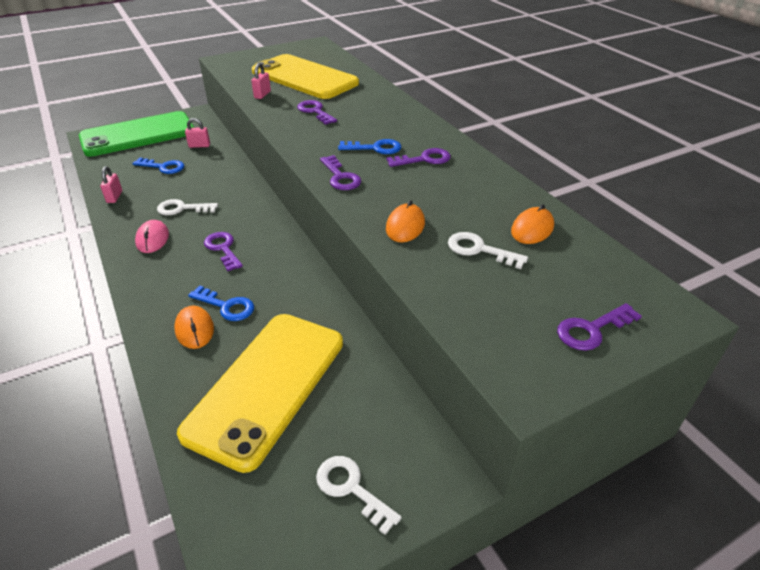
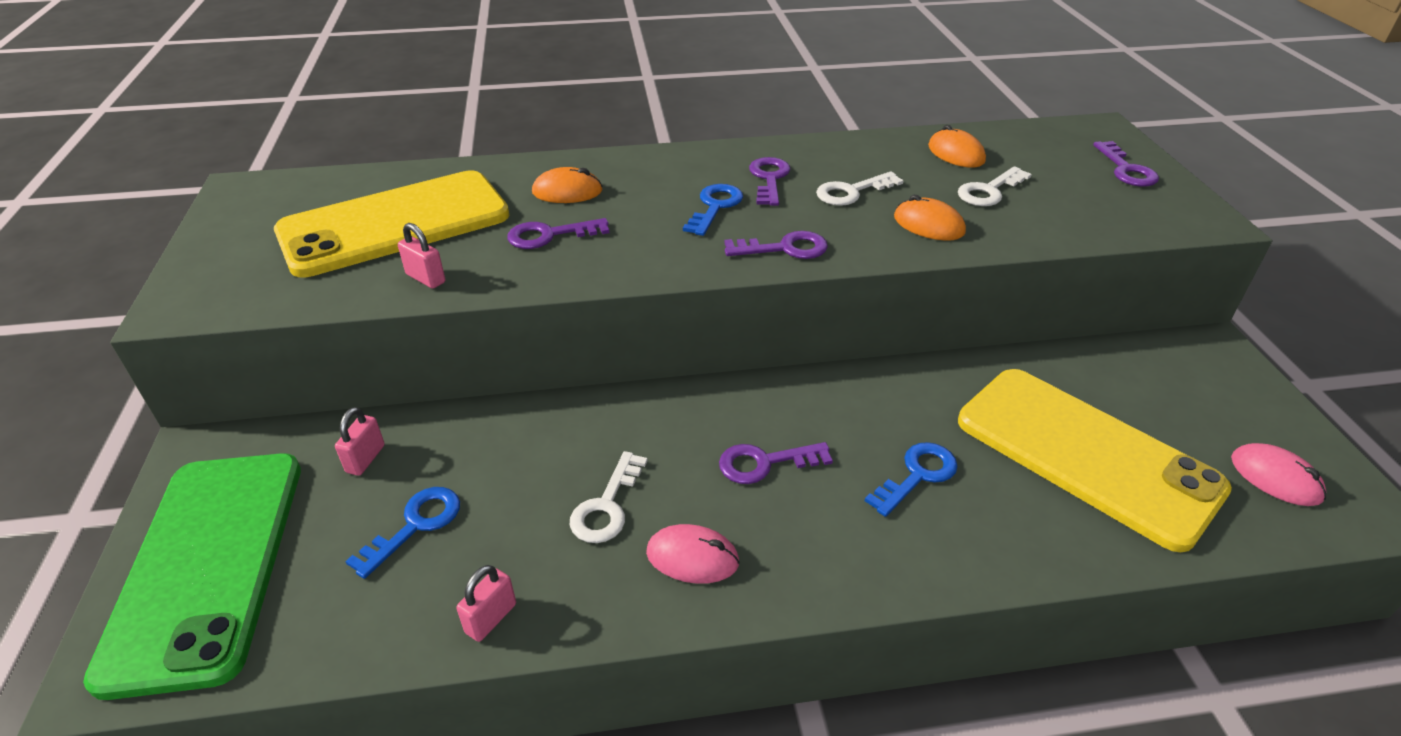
camera: 70 degrees left, 0 degrees up
pink padlock [100,166,122,203] -> pink padlock turned 75 degrees counterclockwise [456,565,516,642]
orange mouse [174,306,214,349] -> orange mouse moved to [532,167,602,203]
white key [316,456,402,535] -> white key moved to [816,171,904,206]
none -> pink mouse [1231,443,1326,506]

